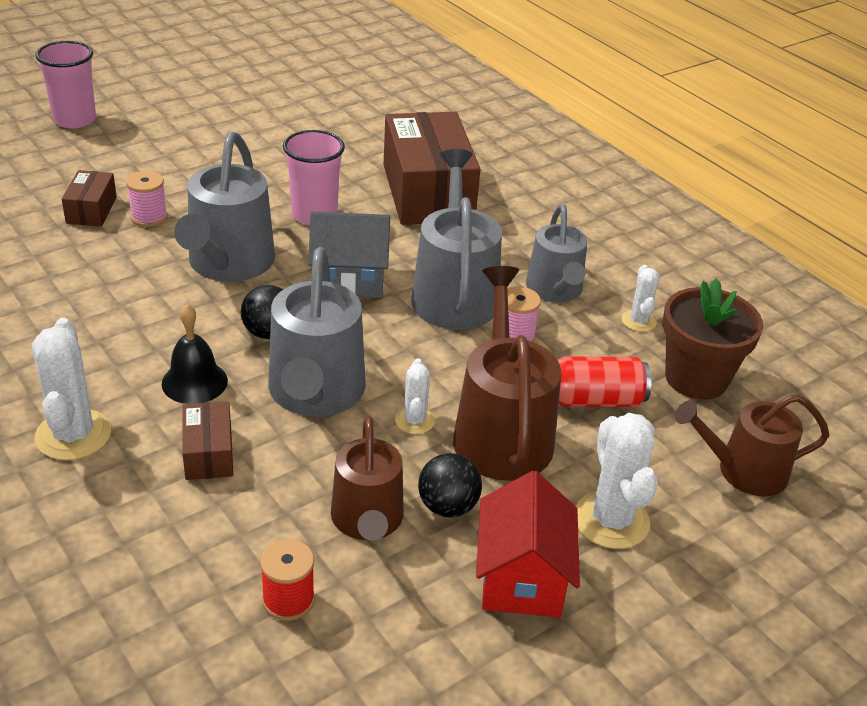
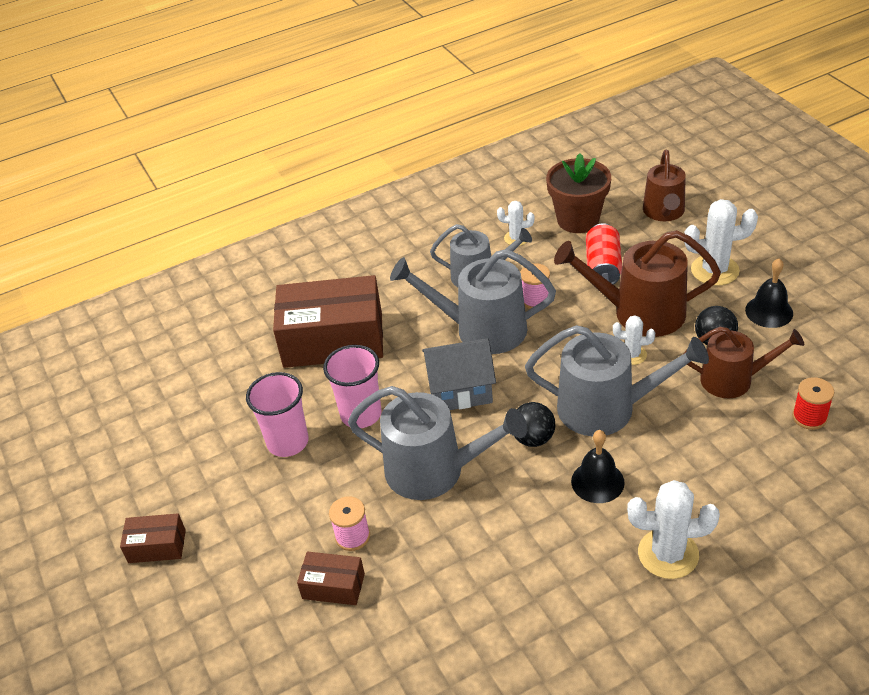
camera: 75 degrees left, 5 degrees up
pink cup [35,41,96,129] -> pink cup moved to [246,372,308,457]
brown box [182,401,233,480] -> brown box moved to [120,513,186,563]
grey house [308,211,390,298] -> grey house turned 75 degrees clockwise [422,338,496,410]
red house [476,471,580,617] -> black bell [745,258,793,328]

